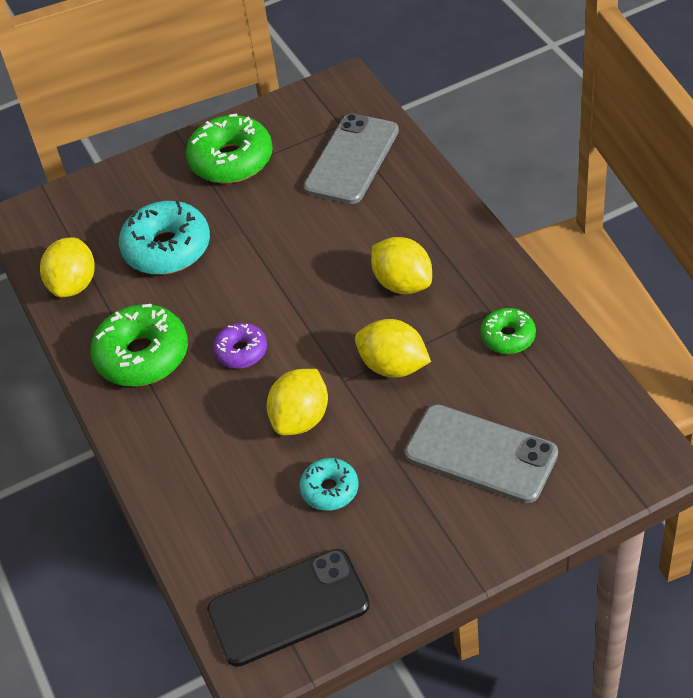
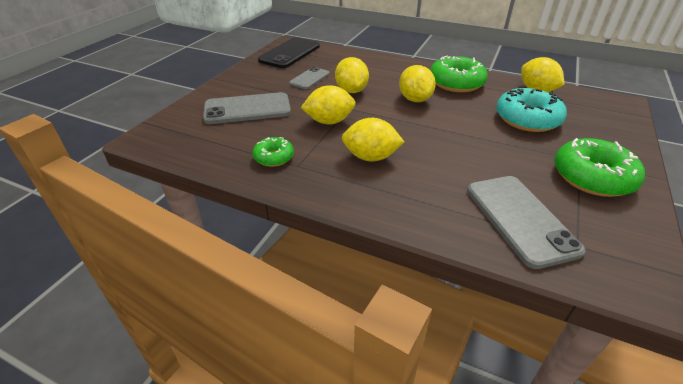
camera: 135 degrees right, 10 degrees down
purple donut [213,323,267,368] -> yellow lemon [399,65,436,102]
turquoise donut [299,458,359,511] -> grey phone [289,67,329,89]

